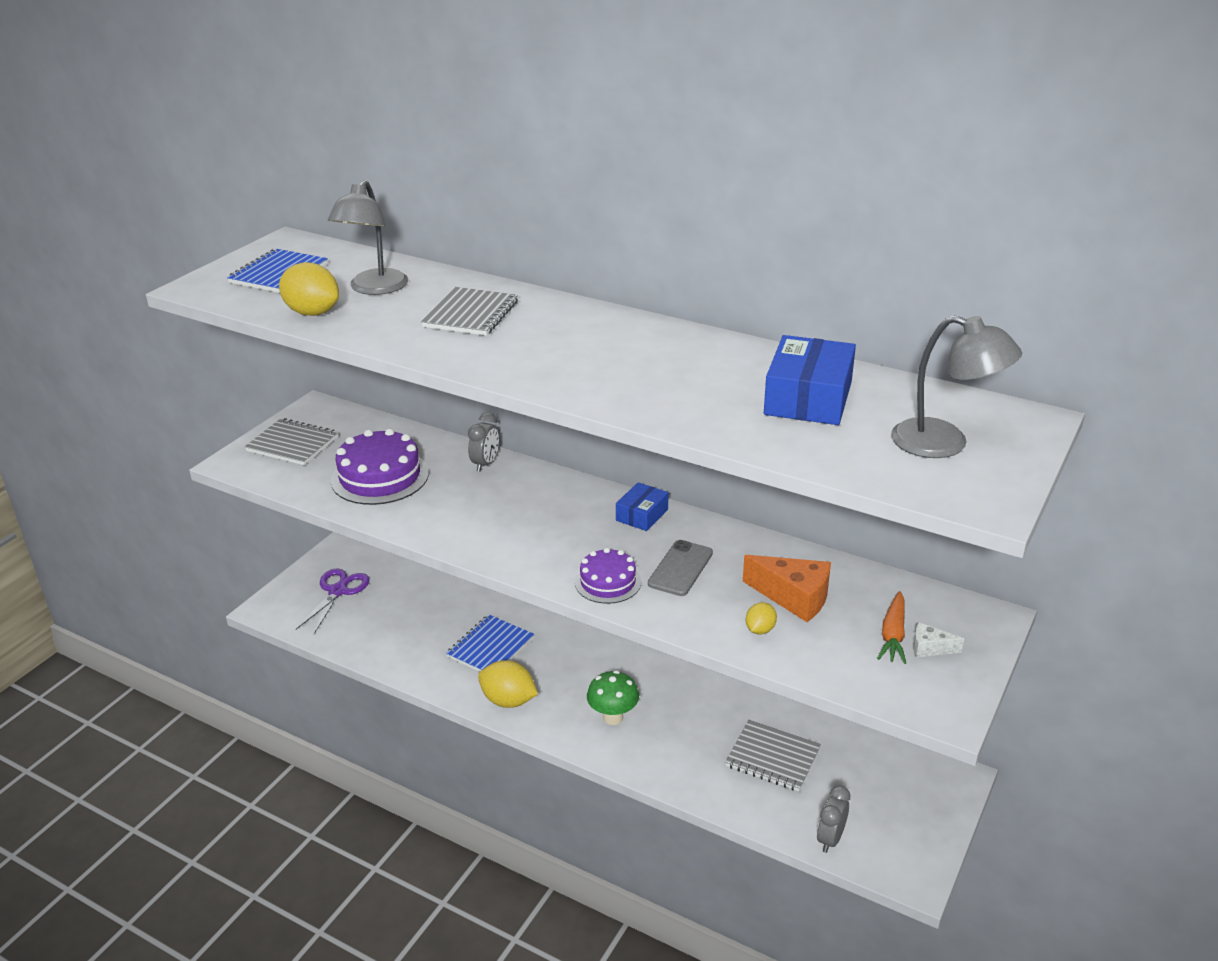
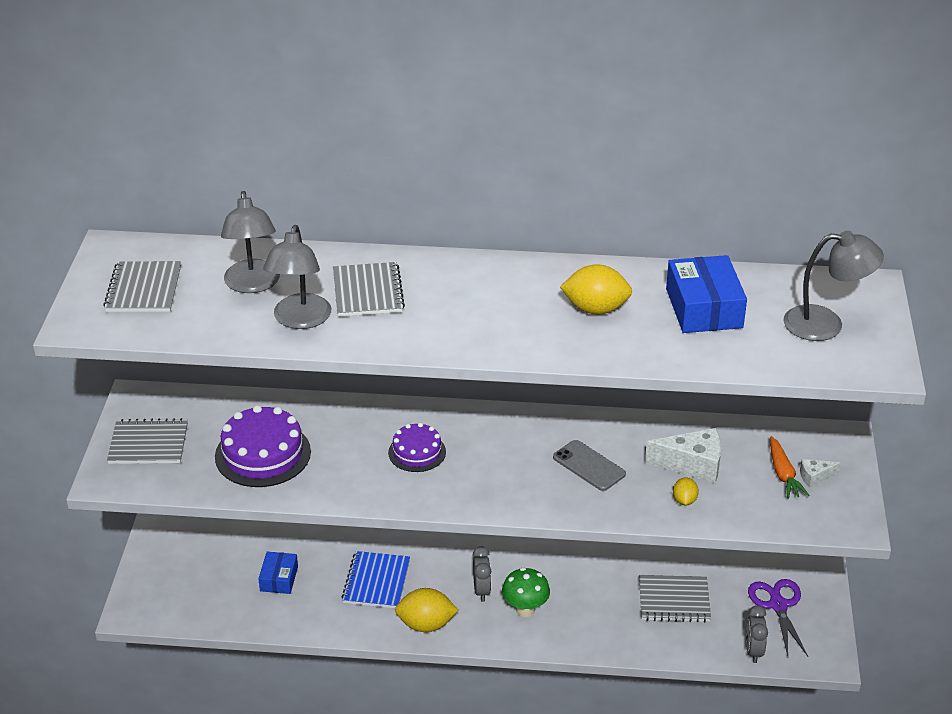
camera: 25 degrees left, 5 degrees up
blue notebook [227,249,328,293] -> grey notebook [103,261,181,312]
yellow lemon [279,262,339,316] -> yellow lemon moved to [560,264,632,314]
purple scissors [296,568,370,634] -> purple scissors moved to [748,579,808,656]
grey clock [468,412,499,472] -> grey clock moved to [473,546,491,602]
purple cake [575,548,641,604] -> purple cake moved to [388,423,446,472]
blue box [616,482,669,531] -> blue box moved to [258,552,298,594]
grey phone [648,540,713,596] -> grey phone turned 45 degrees counterclockwise [553,440,626,491]
orange cheese [743,555,831,622] -> white cheese [645,428,721,483]
none -> grey lamp [263,225,331,329]

